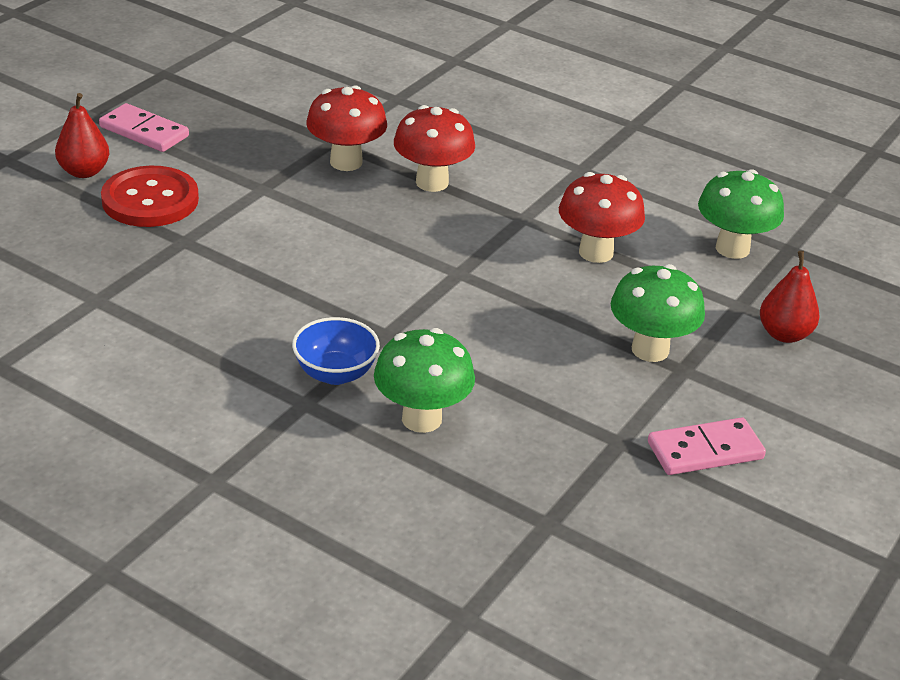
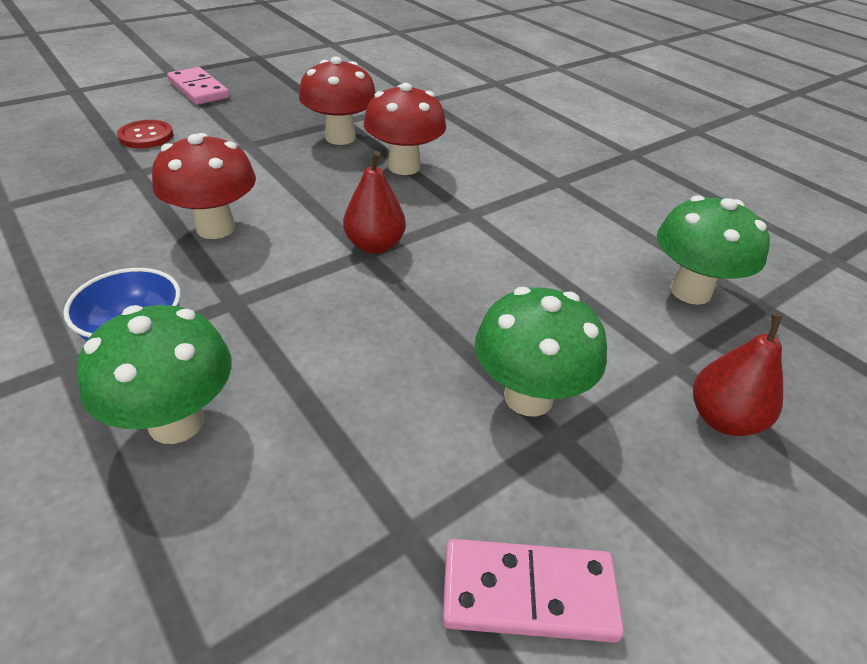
camera: 20 degrees right, 5 degrees up
red pear [55,93,110,178] -> red pear moved to [343,151,406,254]
red button [101,166,199,227] -> red button [117,120,173,148], size x0.59
red mushroom [559,172,645,263] -> red mushroom moved to [152,133,256,239]

